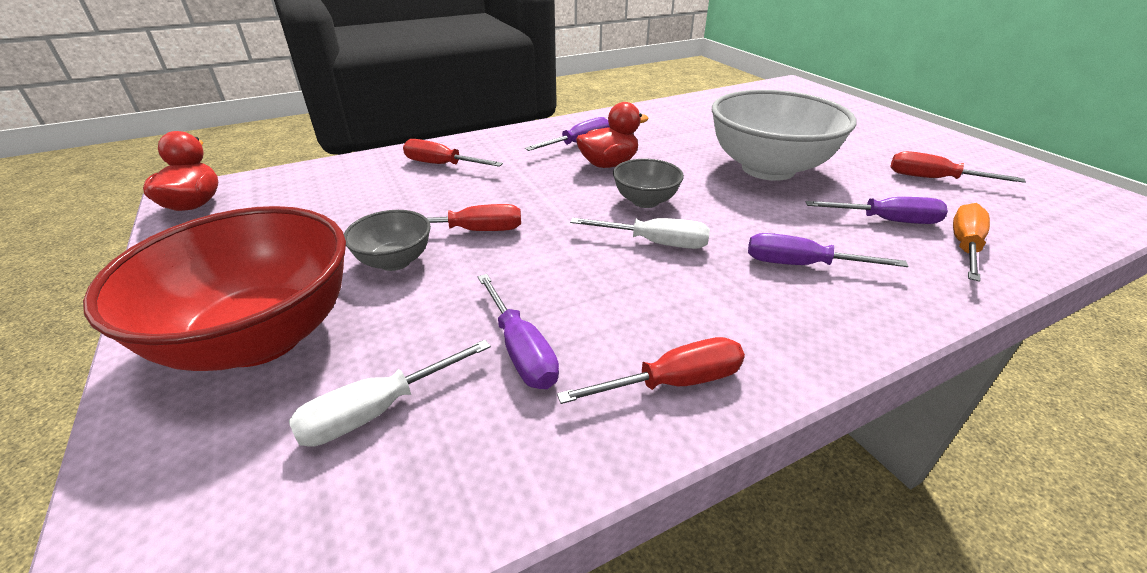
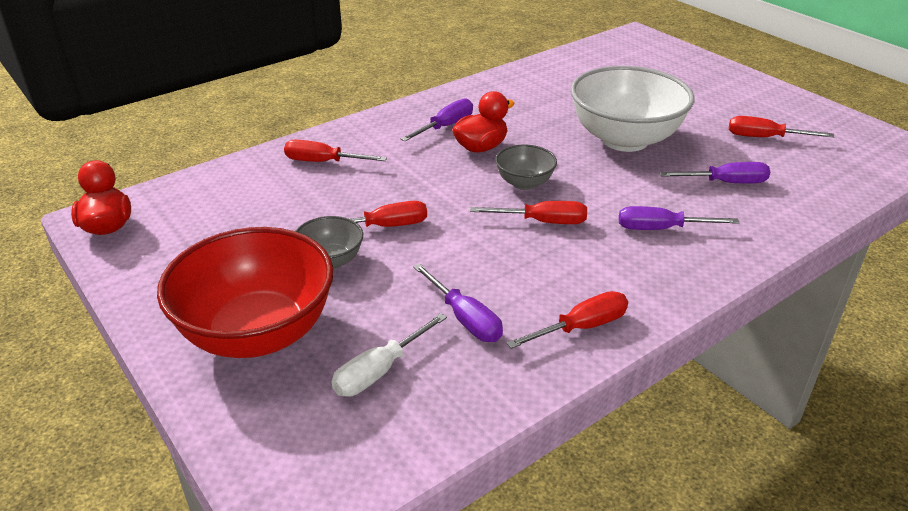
camera: 10 degrees left, 0 degrees up
white screwdriver [570,218,710,249] -> red screwdriver [470,201,587,224]
orange screwdriver [953,203,990,282] -> none

